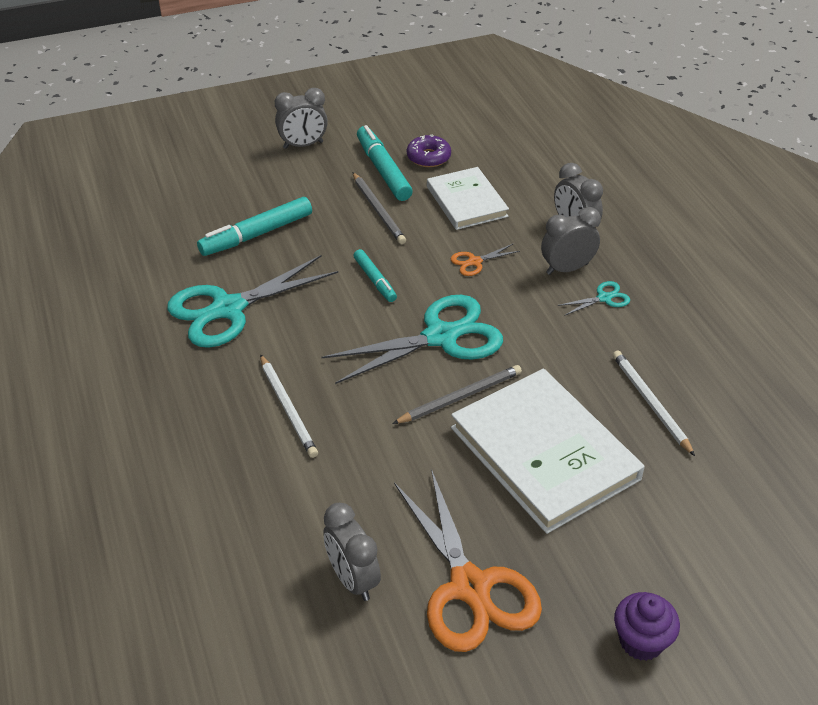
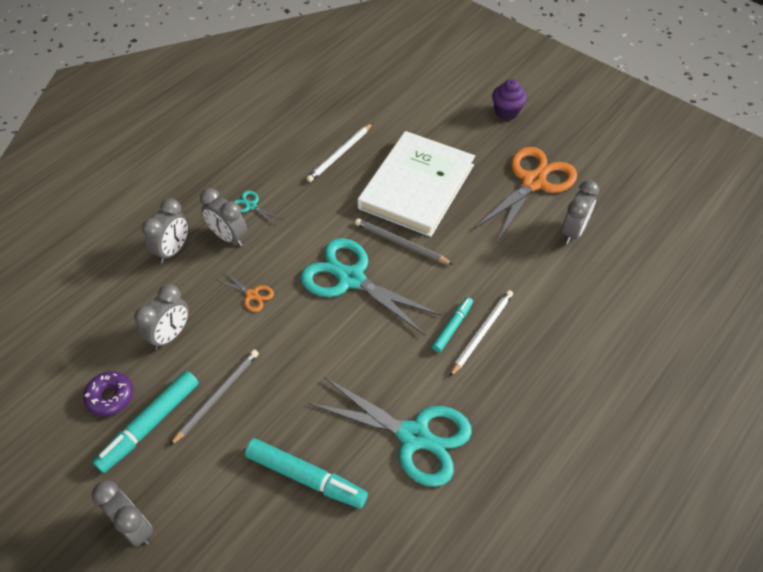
camera: 120 degrees left, 10 degrees up
turquoise marker [353,249,397,302] -> turquoise marker moved to [432,297,473,352]
white book [427,167,509,230] -> grey clock [134,284,189,350]

